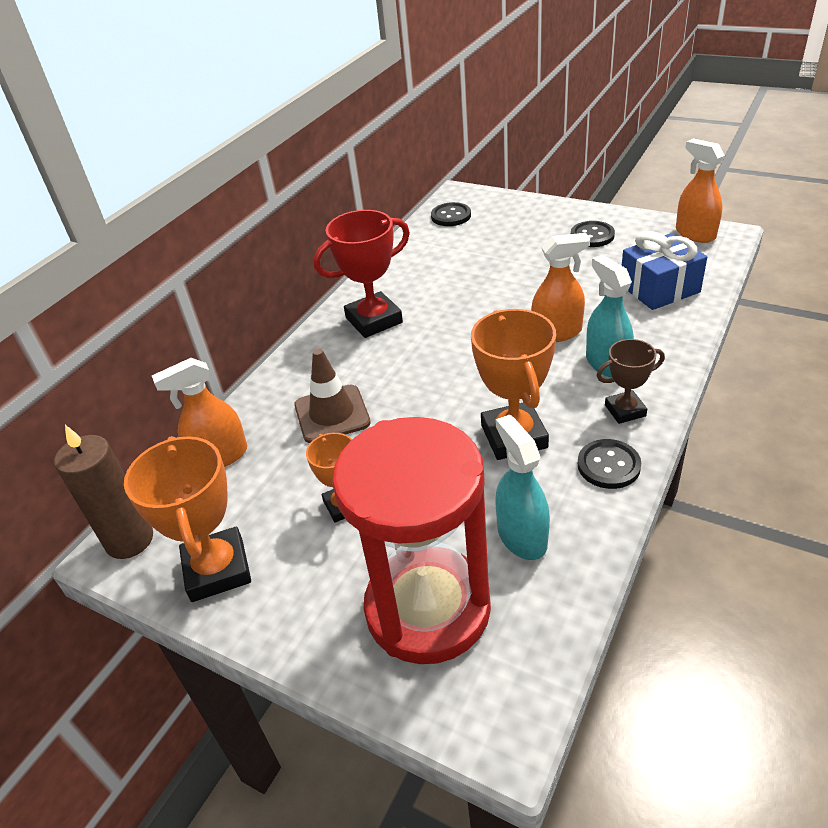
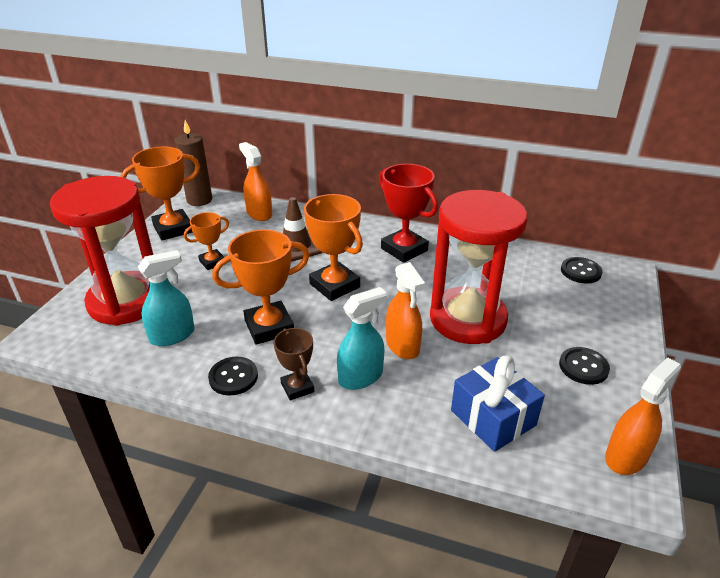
camera: 75 degrees right, 5 degrees down
none -> orange trophy [304,194,363,301]
none -> red hourglass [430,190,528,344]

